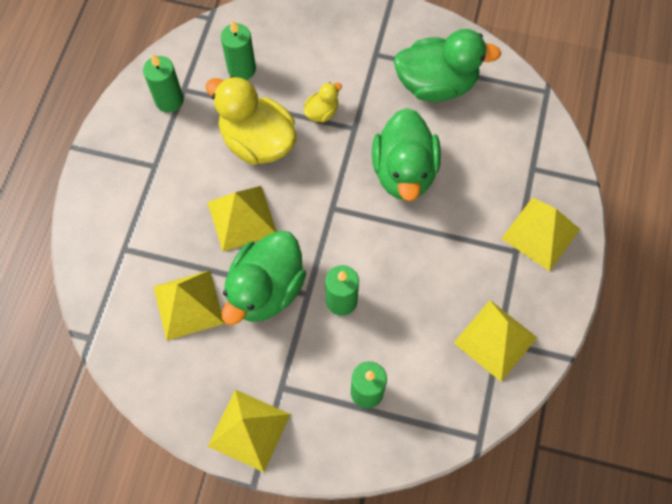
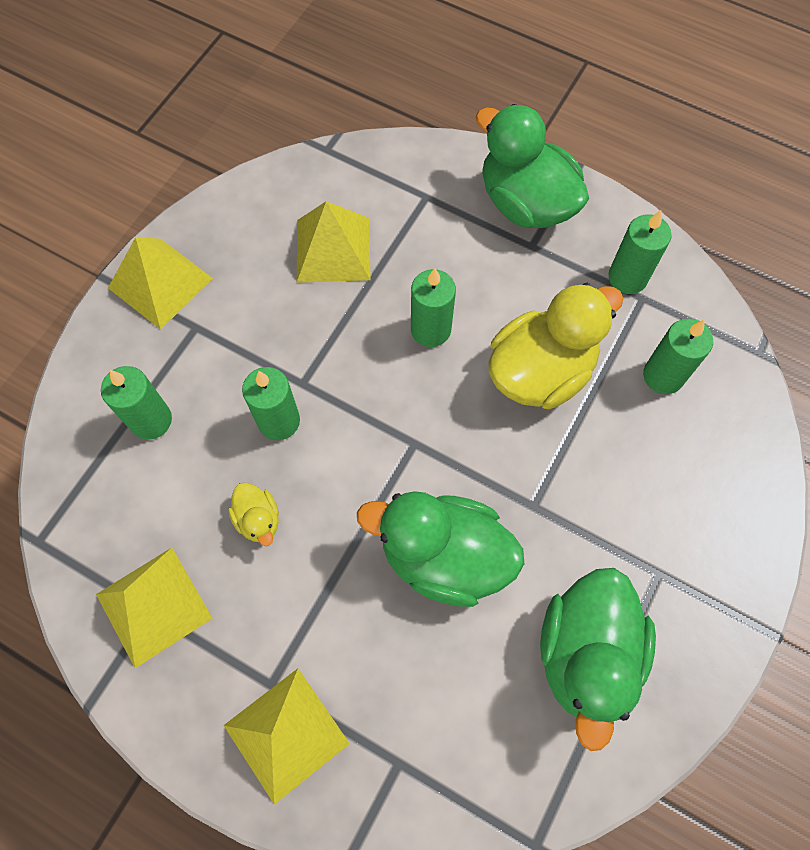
camera: 105 degrees right, 0 degrees up
yellow pyramid [207,186,277,252] -> green candle [411,268,456,347]
green duck [222,231,306,325] -> green duck moved to [476,104,589,228]
yellow duck [304,82,342,122] -> yellow duck moved to [228,483,279,546]

